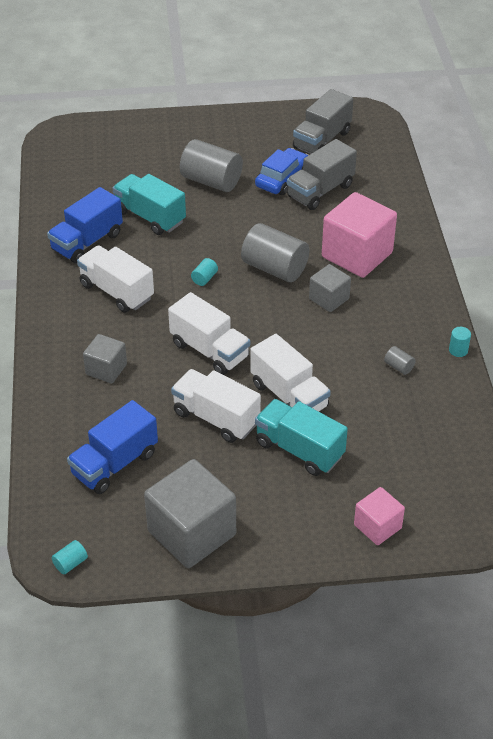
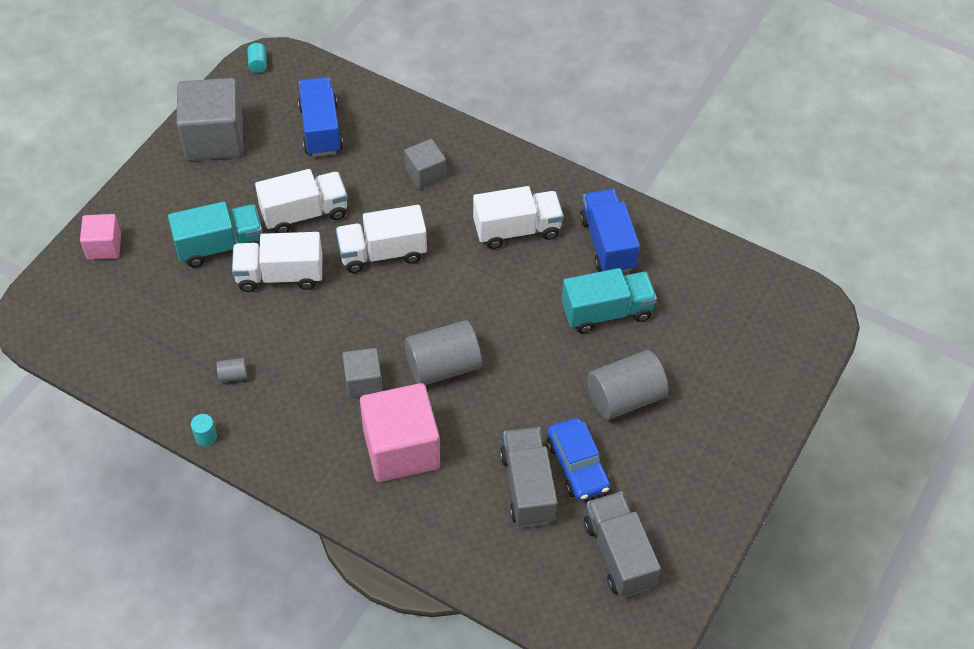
camera: 125 degrees right, 10 degrees up
turquoise cylinder [191,258,218,286] -> none

